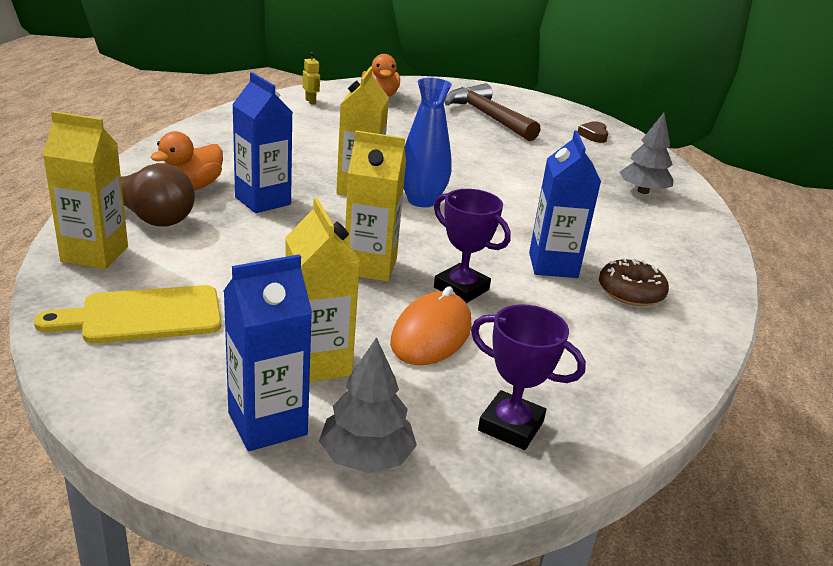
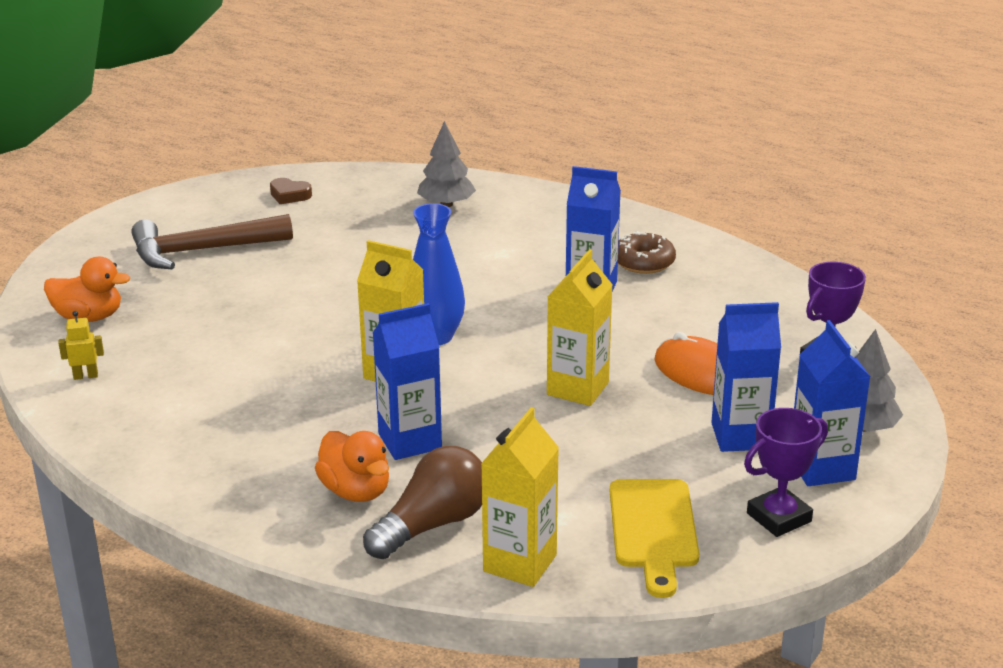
camera: 70 degrees left, 0 degrees up
yellow carton [285,198,360,382] -> blue carton [711,302,781,452]
purple trophy [434,189,511,303] -> purple trophy moved to [744,408,828,537]

